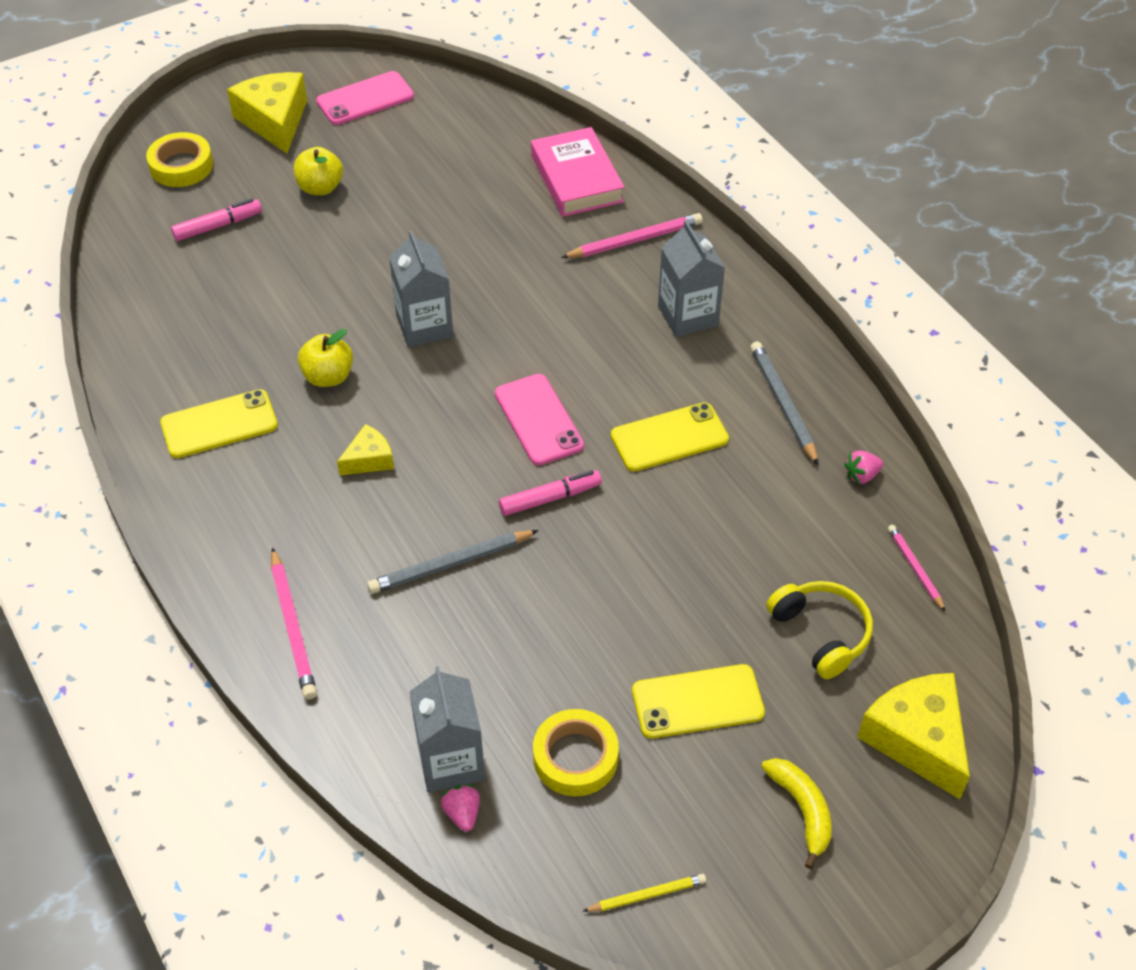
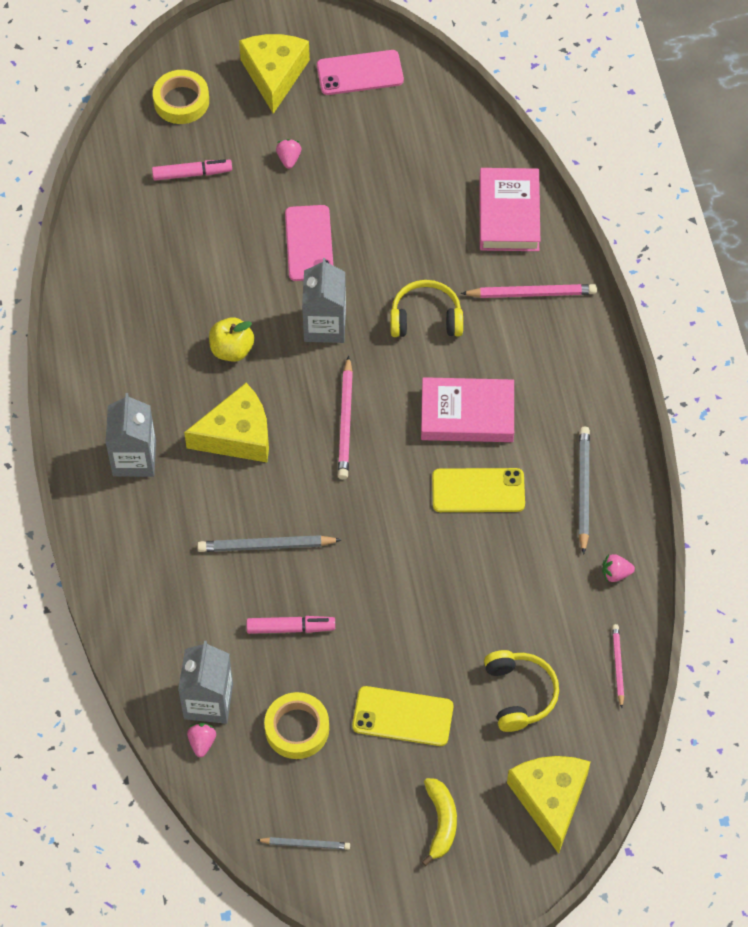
camera: 20 degrees right, 10 degrees up
yellow phone [160,389,278,458] -> none
pink pencil [271,547,317,700] -> pink pencil moved to [338,356,353,479]
yellow apple [294,147,343,195] -> pink strawberry [276,139,301,169]
yellow cheese [337,424,394,475] -> yellow cheese [184,383,269,462], size x1.86
pink phone [495,374,584,465] -> pink phone moved to [285,205,333,281]
pink marker [499,470,602,516] -> pink marker moved to [246,616,335,634]
yellow pencil [583,874,706,912] -> grey pencil [257,837,350,850]
grey carton [658,220,725,337] -> grey carton moved to [105,393,156,477]
none -> yellow headphones [390,280,463,337]
none -> pink book [421,377,514,442]

